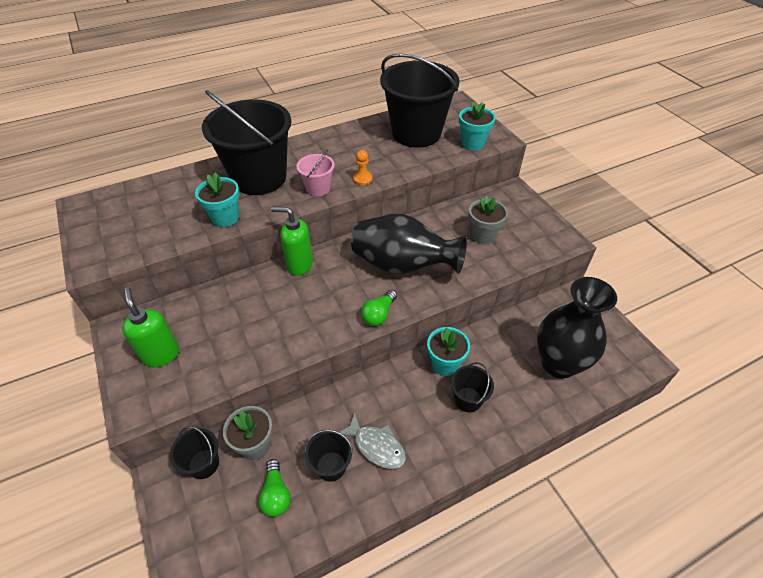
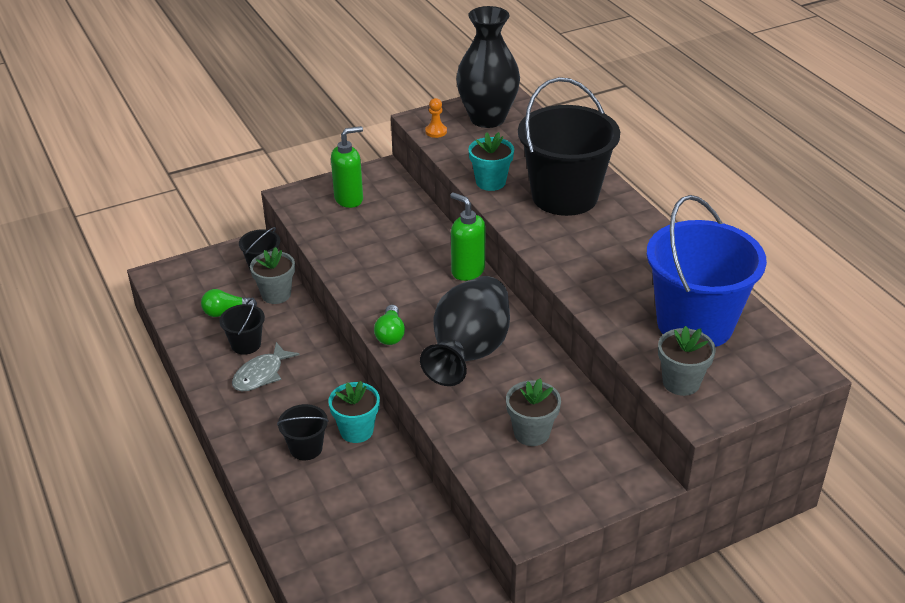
camera: 90 degrees right, 10 degrees down
green soap dispenser [271,206,313,276] -> green soap dispenser turned 60 degrees counterclockwise [450,192,486,281]
pink bucket [296,149,335,196] -> none
orange pawn [353,150,372,185] -> orange pawn moved to [425,98,447,138]
green light bulb [361,290,397,326] -> green light bulb turned 120 degrees counterclockwise [374,305,405,345]
black bucket [380,53,460,148] -> blue bucket [647,195,767,347]
turquoise flower pot [459,102,496,150] -> grey flower pot [658,326,716,396]
black vase [537,277,617,379] -> black vase moved to [456,6,520,128]

